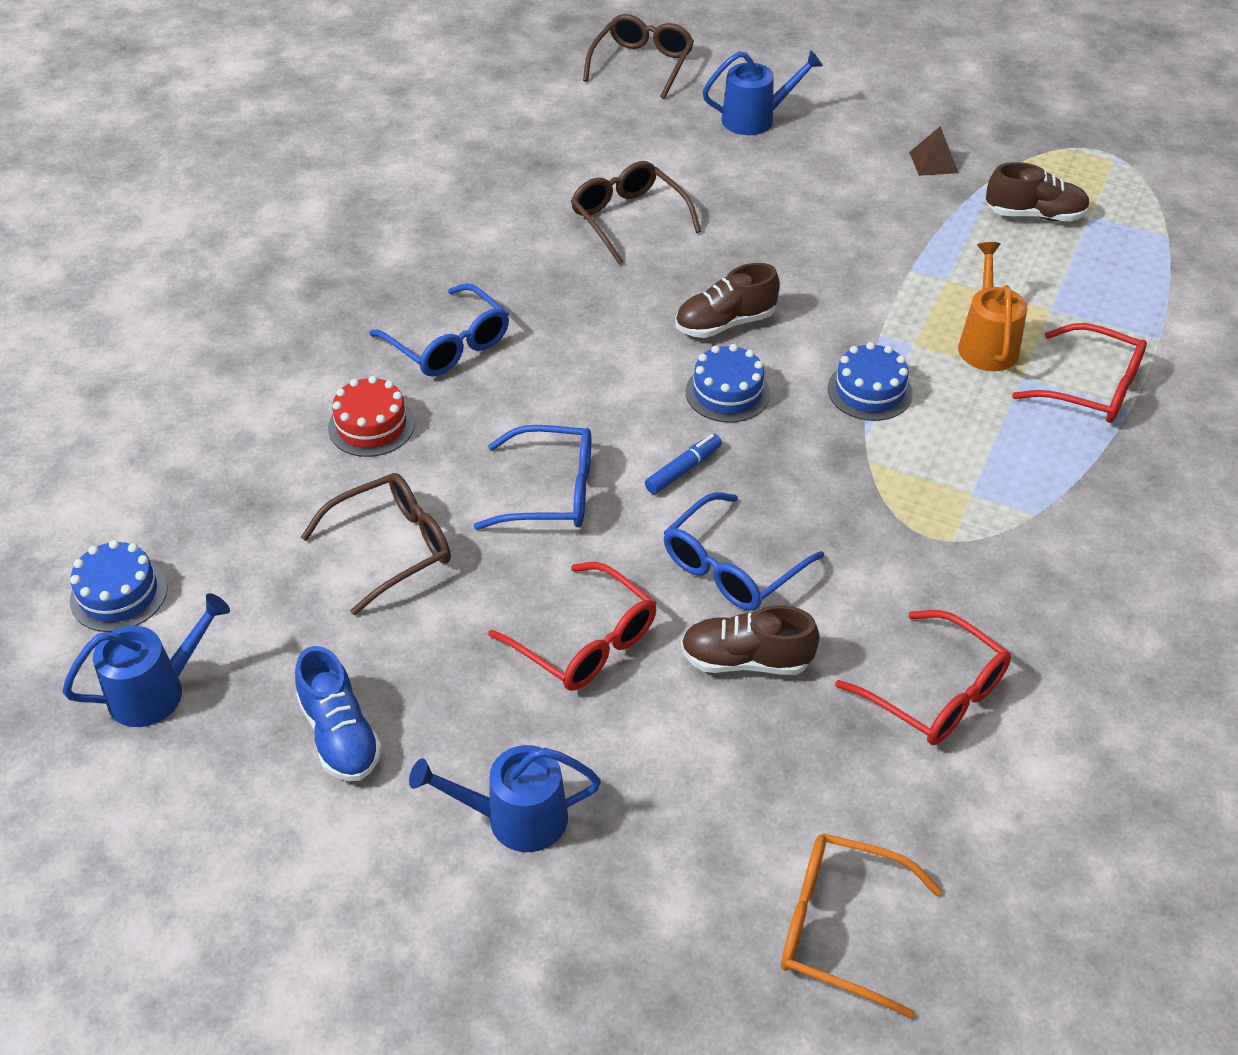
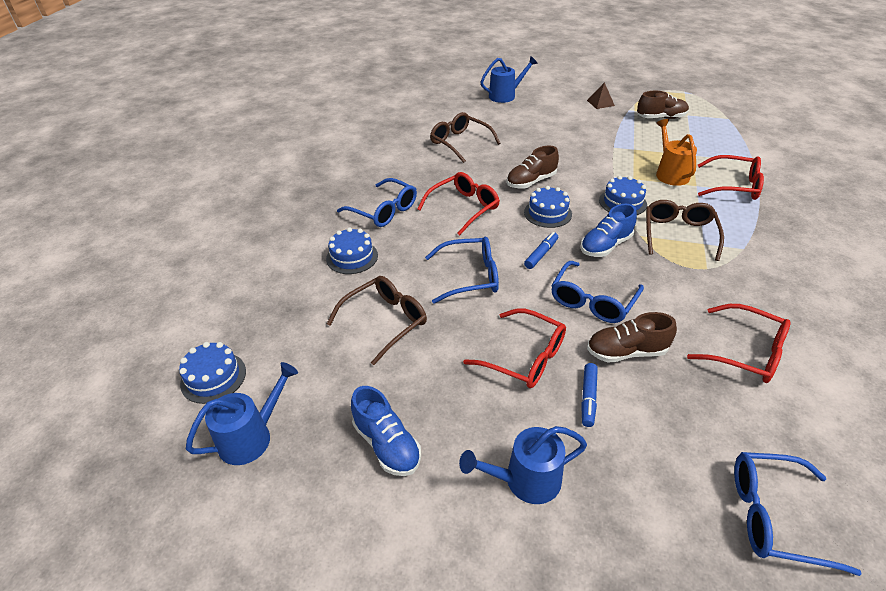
camera: 10 degrees left, 5 degrees down
red cake [328,376,415,457] -> blue cake [326,227,378,274]
brown glasses [583,14,694,99] -> brown glasses moved to [646,200,724,261]
orange glasses [781,833,942,1019] -> blue glasses [734,452,862,576]
none -> red glasses [418,172,500,235]
none -> blue shoe [581,204,637,257]
none -> blue marker [581,363,598,427]

